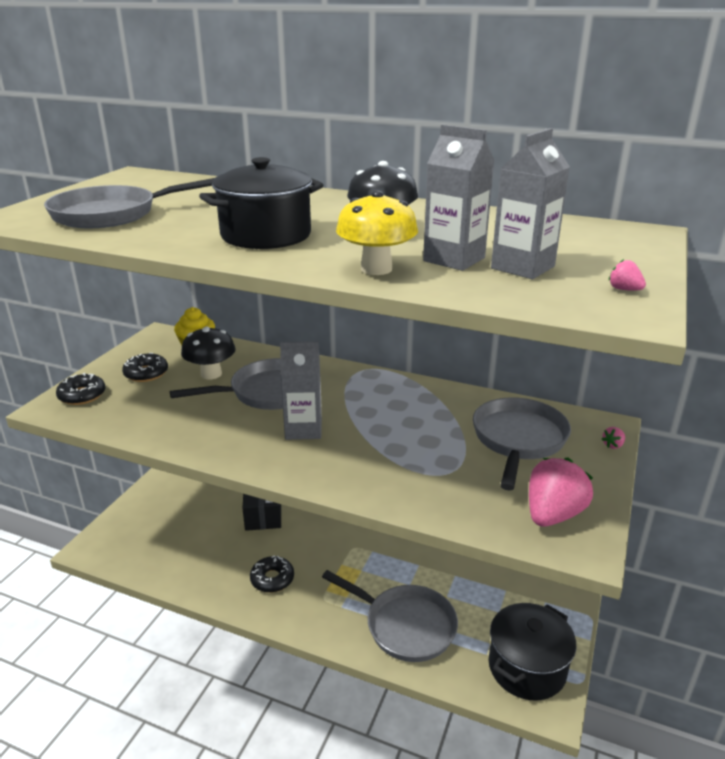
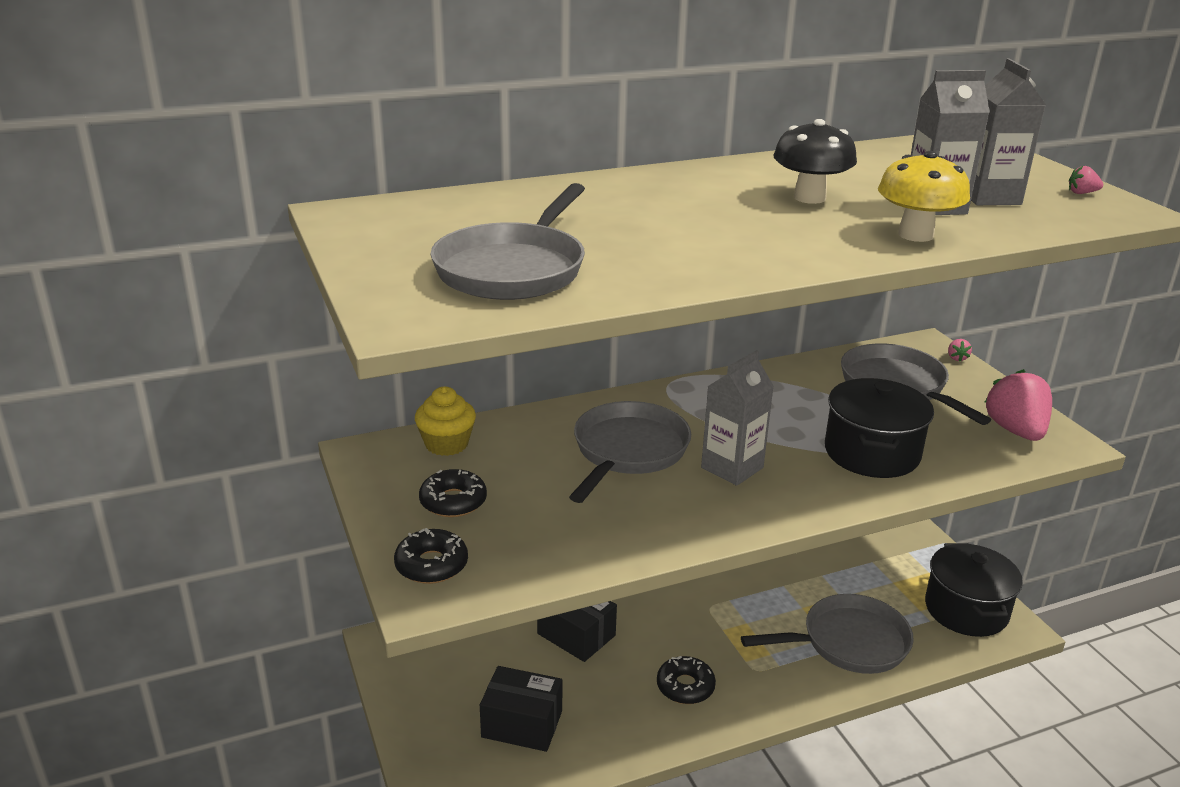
camera: 45 degrees left, 0 degrees up
black mushroom [181,326,236,379] -> none
black pot [199,157,323,249] -> black pot moved to [825,378,934,478]
none -> black box [480,666,563,752]

